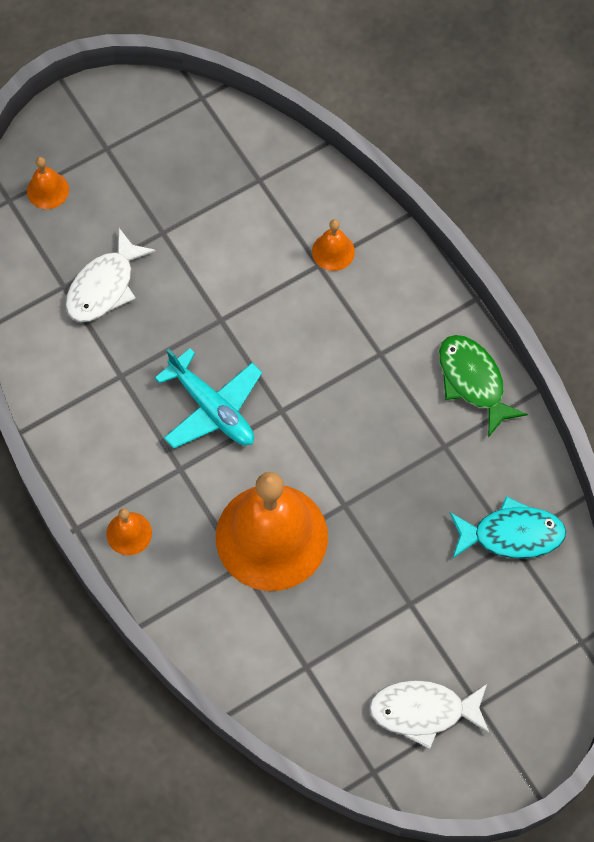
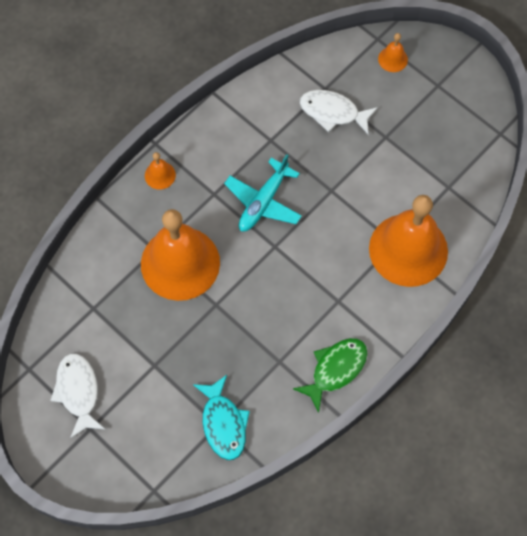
camera: 75 degrees right, 0 degrees up
orange bell [312,219,355,271] -> orange bell [369,195,448,287], size x2.47

